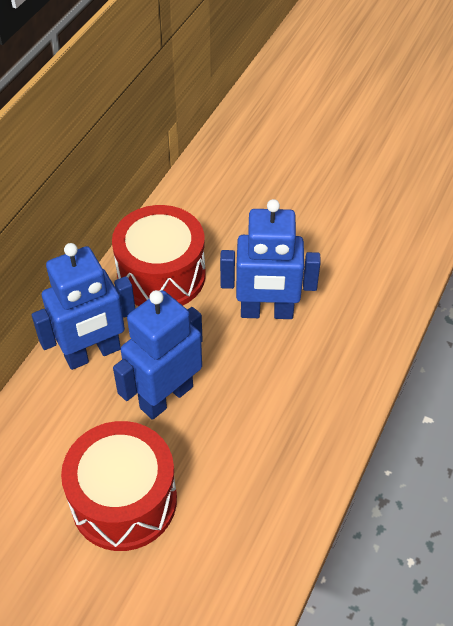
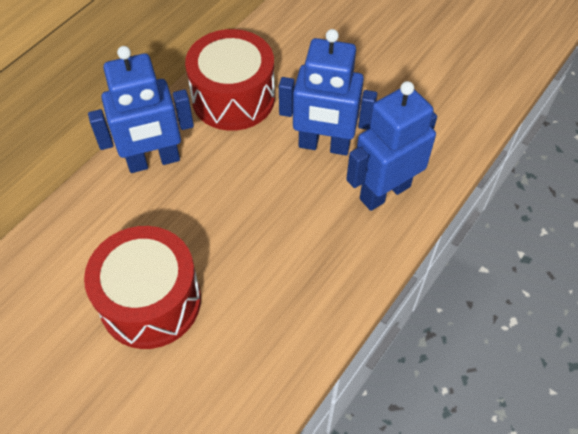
camera: 10 degrees right, 5 degrees up
blue robot [113,290,203,420] -> blue robot moved to [346,81,437,211]

